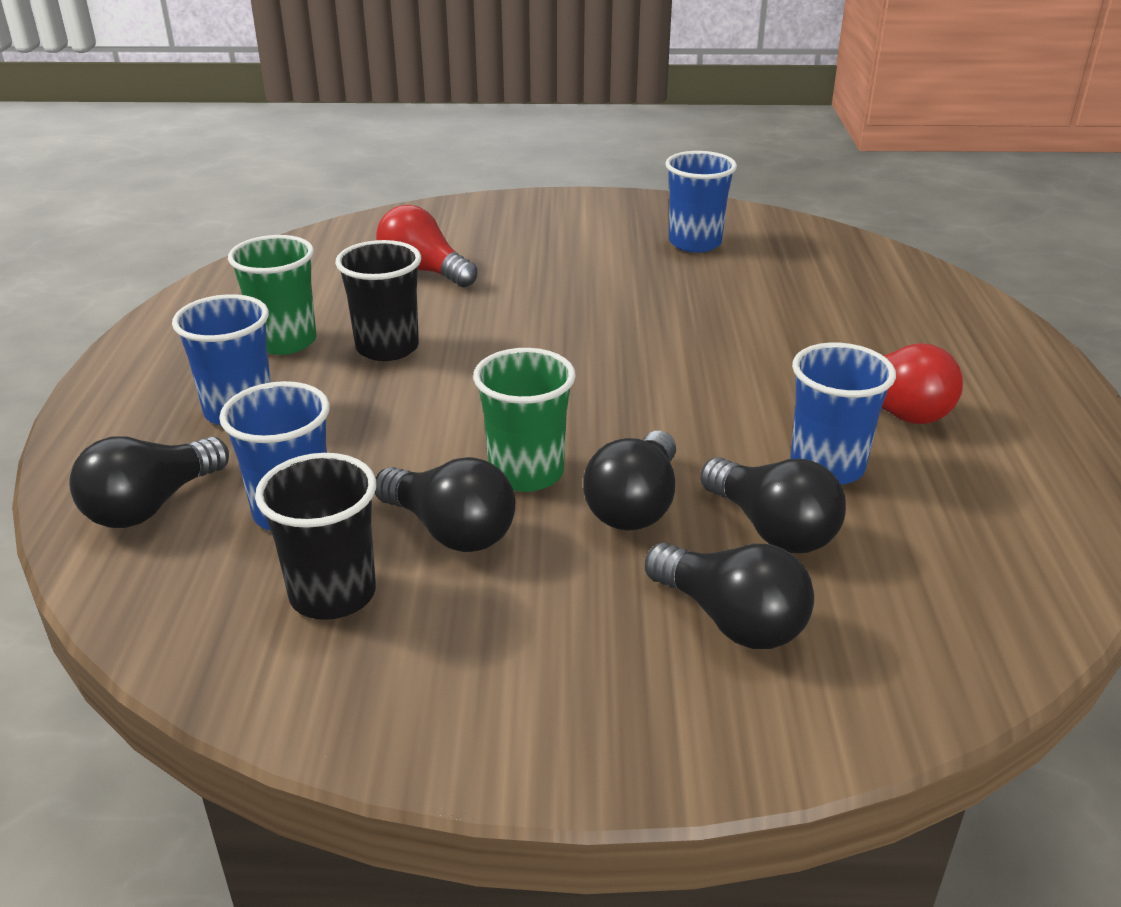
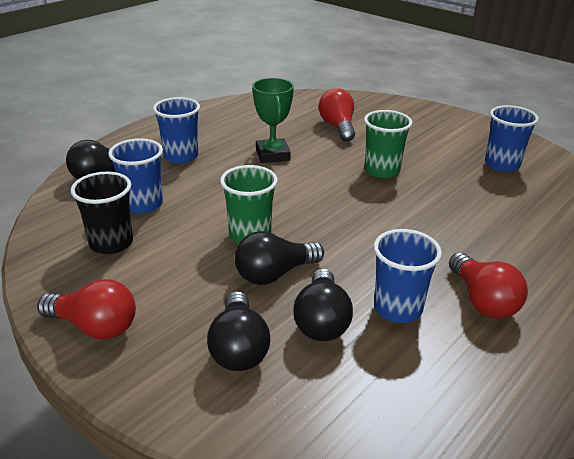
camera: 40 degrees right, 0 degrees up
green cup [228,235,316,355] -> green cup moved to [364,110,412,178]
black cup [335,240,421,361] -> green trophy [252,78,294,163]
black light bulb [375,457,515,552] -> none
none -> red light bulb [37,279,136,339]

